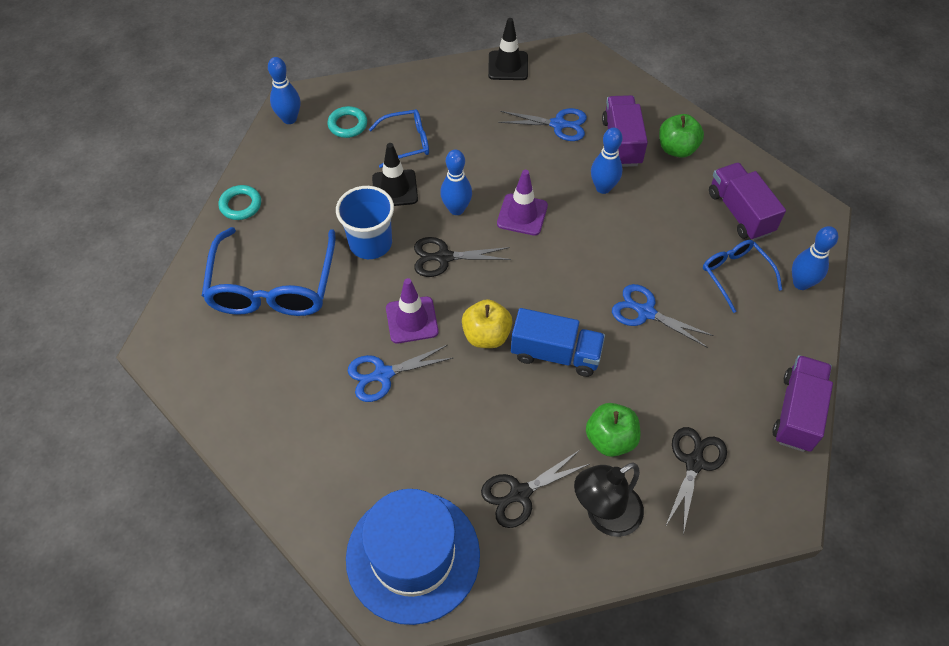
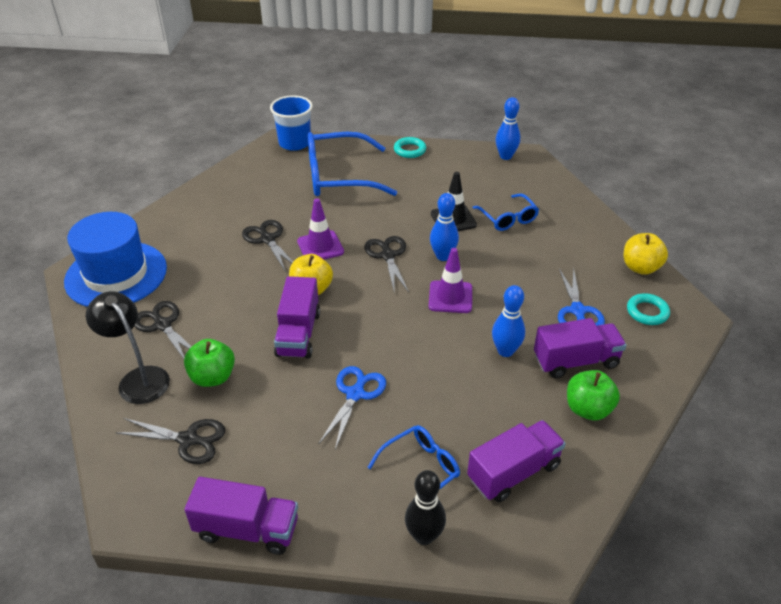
camera: 80 degrees right, 15 degrees down
turquoise ring [327,106,367,138] -> turquoise ring moved to [627,293,670,325]
blue cup [336,186,394,259] -> blue cup moved to [270,95,313,151]
blue scissors [348,345,453,402] -> black scissors [242,220,293,272]
black traffic cone [488,18,528,80] -> yellow apple [624,233,668,275]
blue truck [511,308,605,377] -> purple truck [274,276,320,359]
blue bowling pin [792,226,838,290] -> black bowling pin [405,470,446,545]

